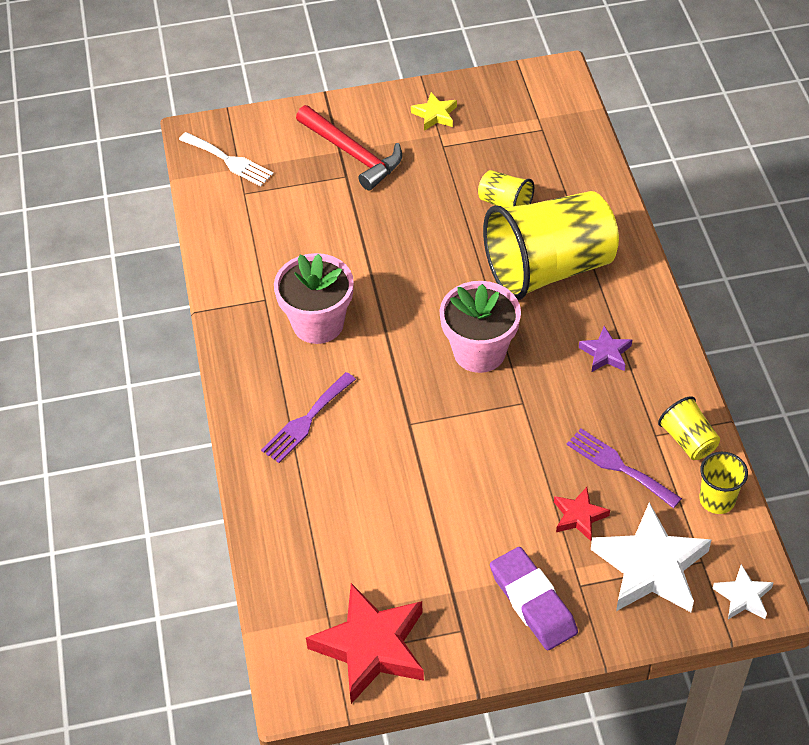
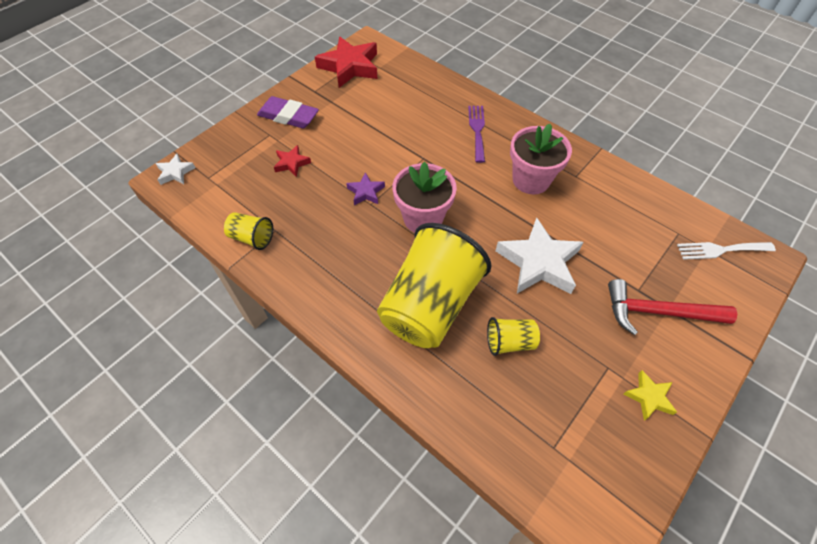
camera: 140 degrees right, 5 degrees up
purple fork [566,429,682,508] -> none
purple star [579,326,632,372] -> purple star moved to [346,172,385,205]
white star [591,502,711,612] -> white star moved to [496,218,583,294]
yellow cup [699,452,748,514] -> none

